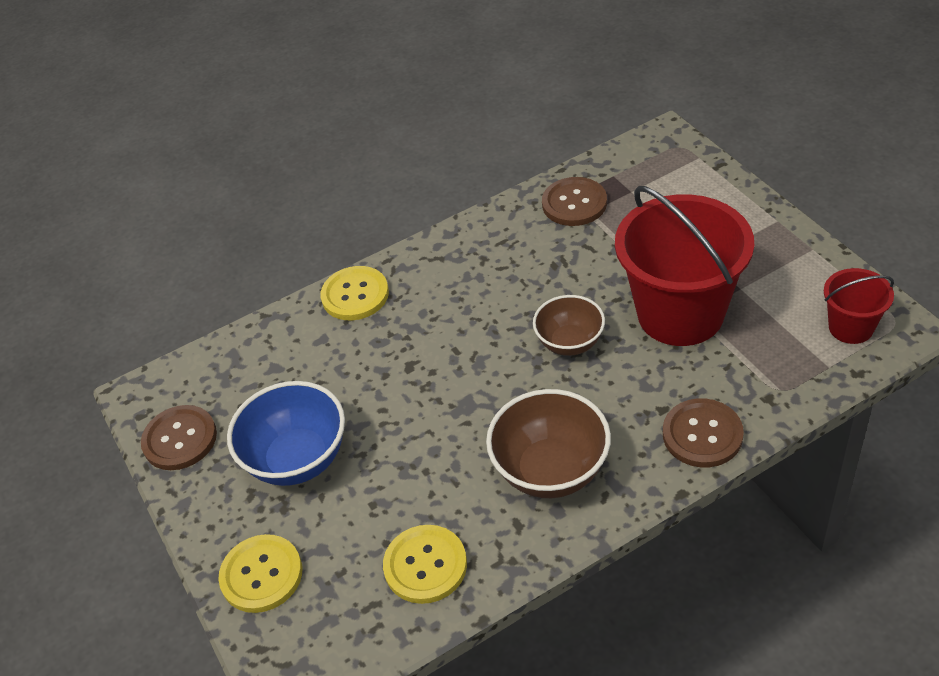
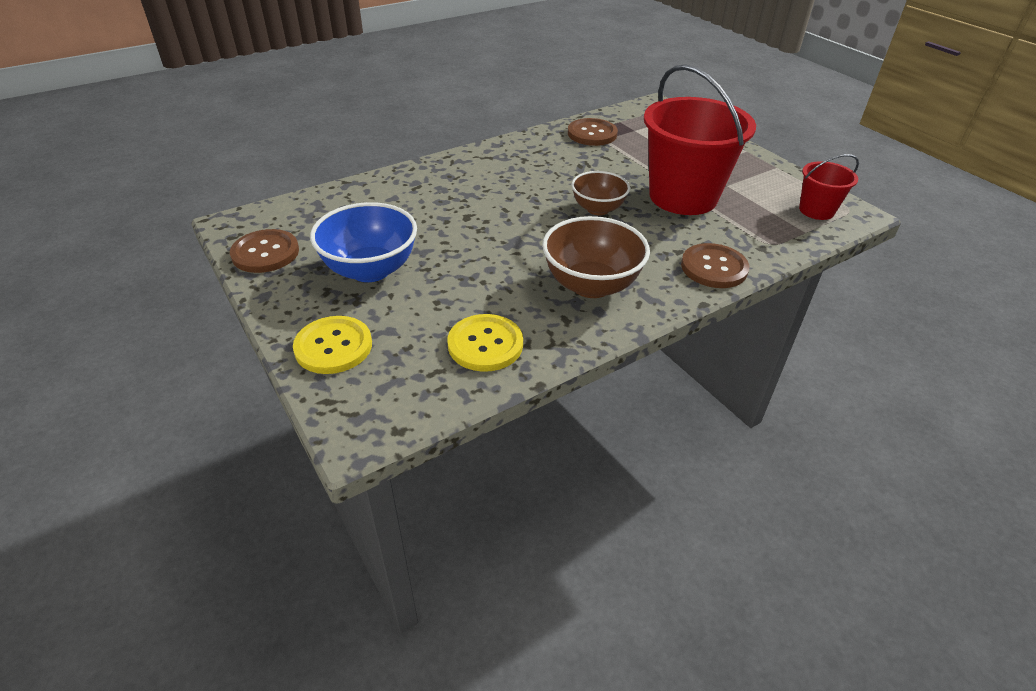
camera: 10 degrees left, 5 degrees down
yellow button [320,266,389,320] -> none

